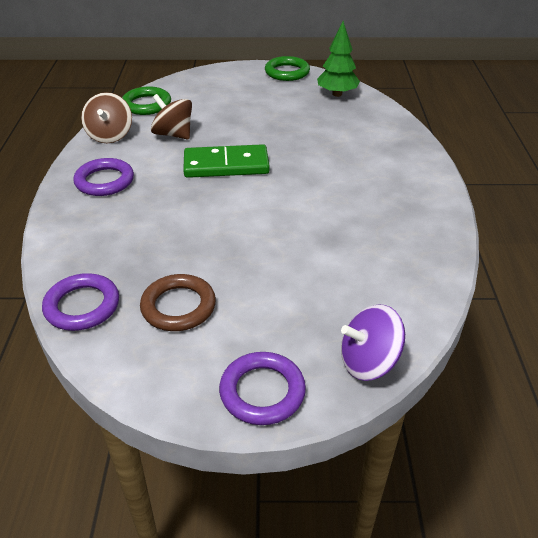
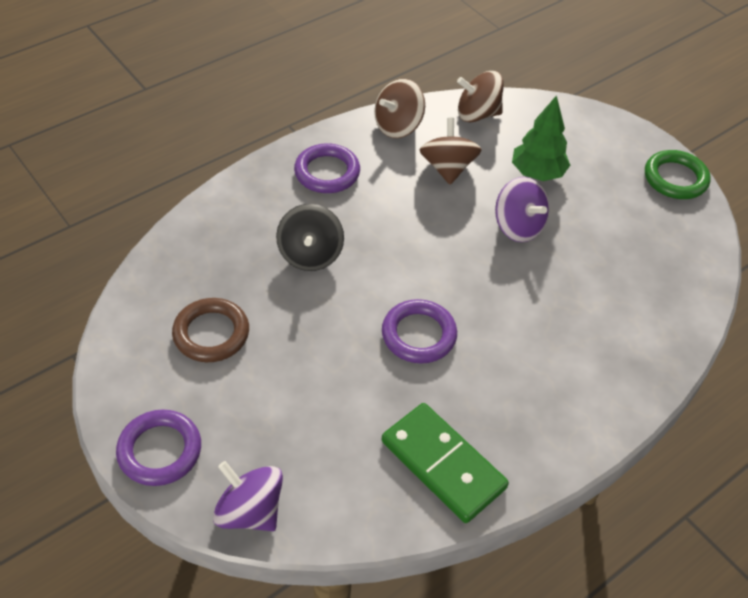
camera: 50 degrees right, 10 degrees up
purple ring [42,273,119,331] -> purple ring moved to [382,299,457,364]
green ring [122,86,171,115] -> brown spinning top [457,71,504,123]
green domino [183,144,270,178] -> green domino moved to [382,403,509,523]
green tree [317,21,360,97] -> green tree moved to [512,95,570,181]
none -> black spinning top [276,204,344,271]
none -> purple spinning top [495,177,549,242]

